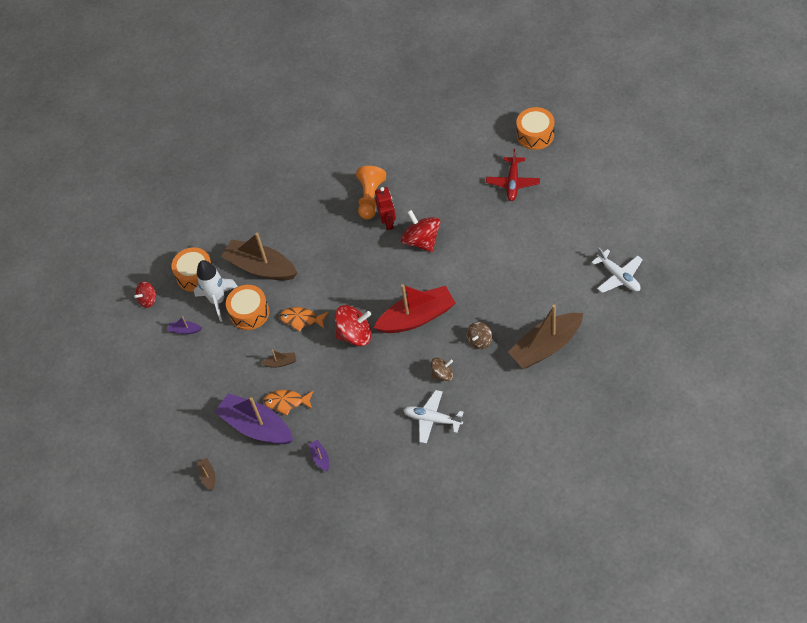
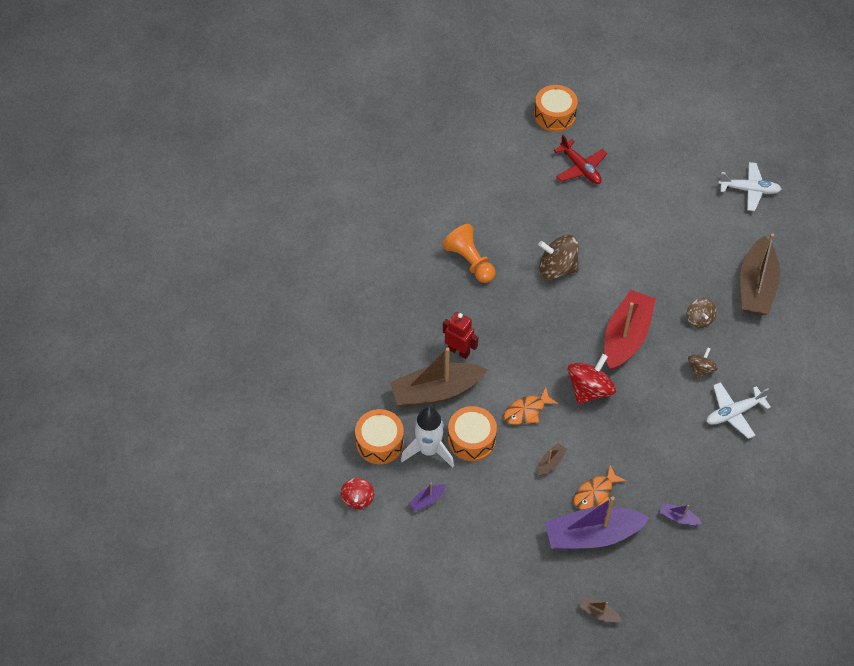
camera: 50 degrees left, 0 degrees up
red robot [375,187,396,230] -> red robot moved to [443,312,478,359]
red spinning top [401,210,441,252] -> brown spinning top [538,235,579,280]

